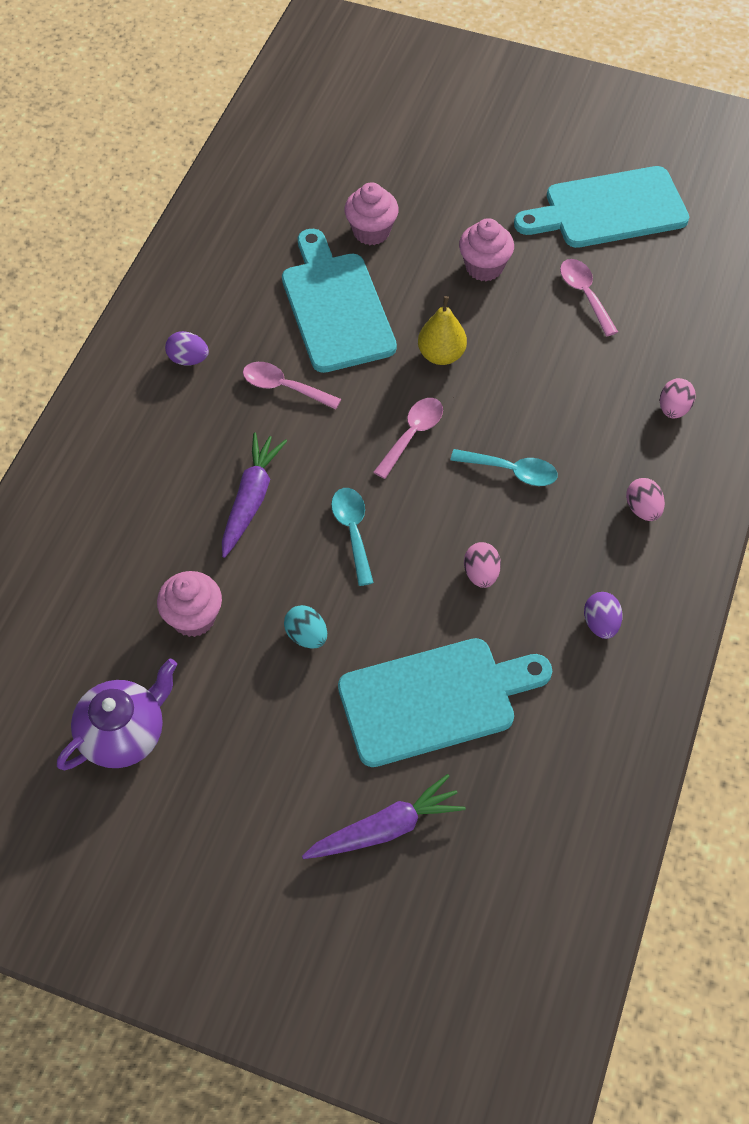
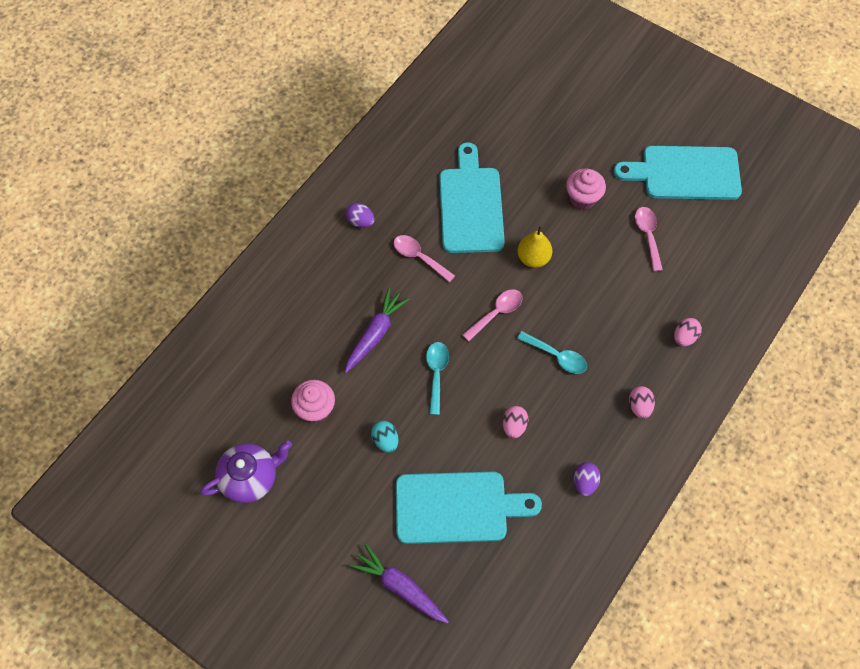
camera: 15 degrees right, 5 degrees up
purple carrot [302,774,466,859] -> purple carrot turned 135 degrees counterclockwise [350,544,449,624]
pink cupcake [345,183,399,245] -> none

